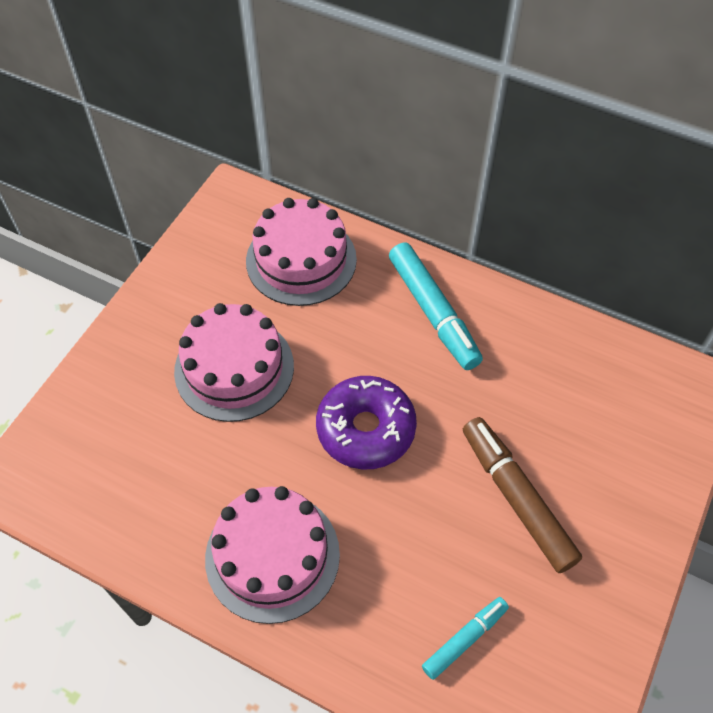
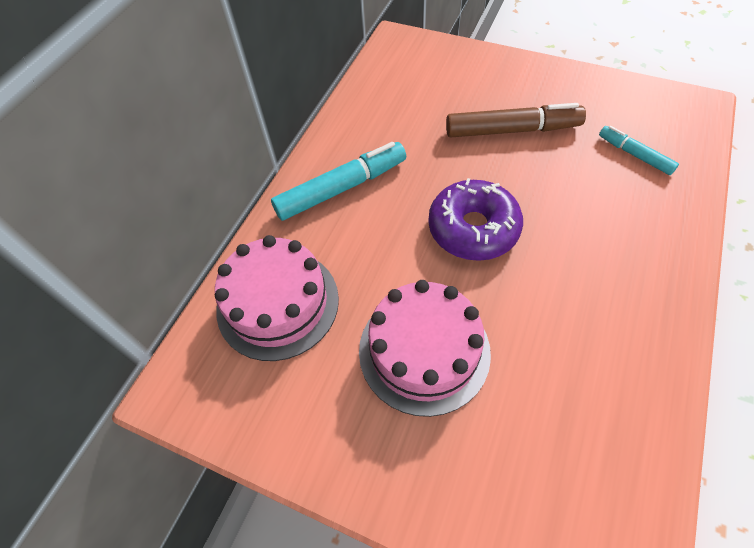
camera: 90 degrees left, 0 degrees up
pink cake [205,486,340,624] -> none
brown marker [463,417,582,573] -> brown marker turned 150 degrees counterclockwise [446,103,586,138]

